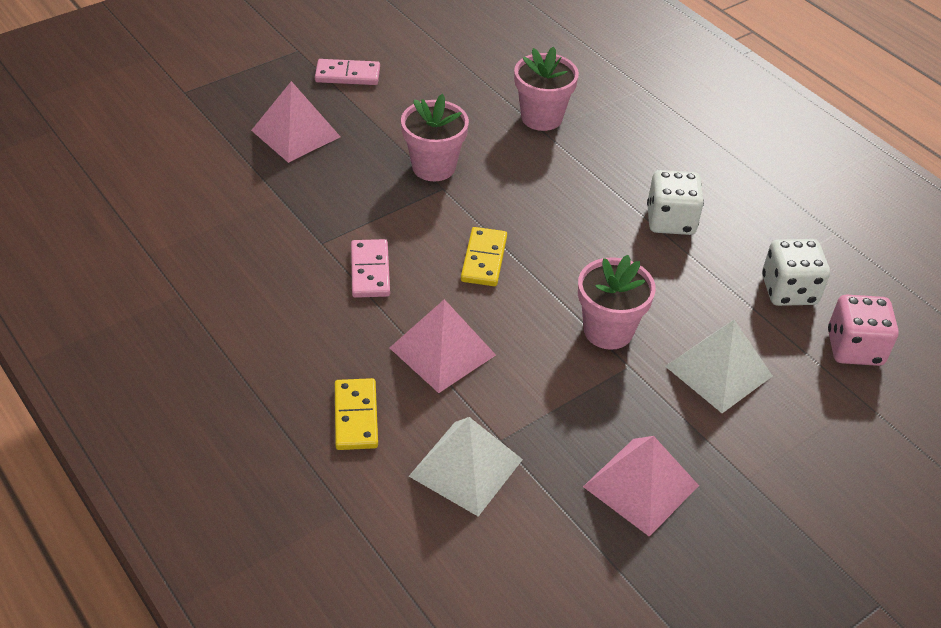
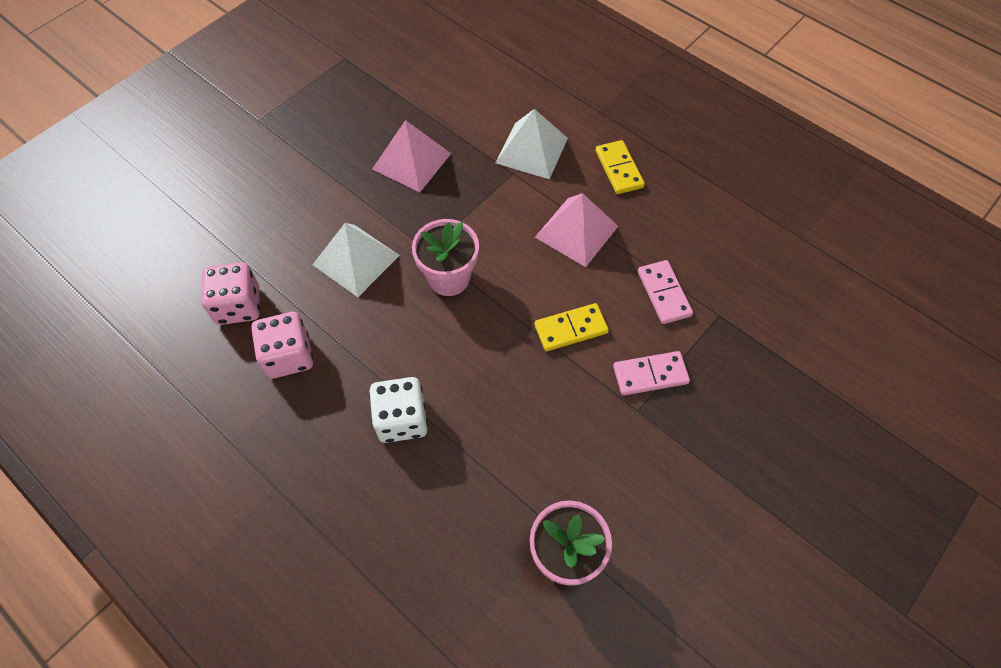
camera: 170 degrees right, 15 degrees up
pink pyramid [251,81,341,163] -> none
pink domino [315,59,380,85] -> pink domino moved to [613,351,690,396]
pink flower pot [401,94,469,181] -> none
yellow domino [461,227,507,286] -> yellow domino turned 75 degrees clockwise [534,303,609,351]
white dice [762,239,830,306] -> pink dice [251,312,313,378]

